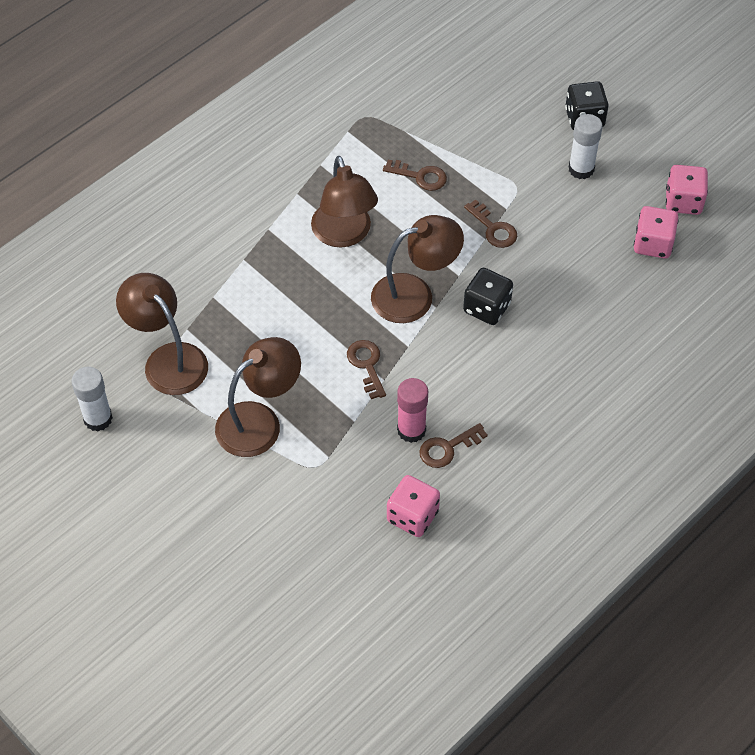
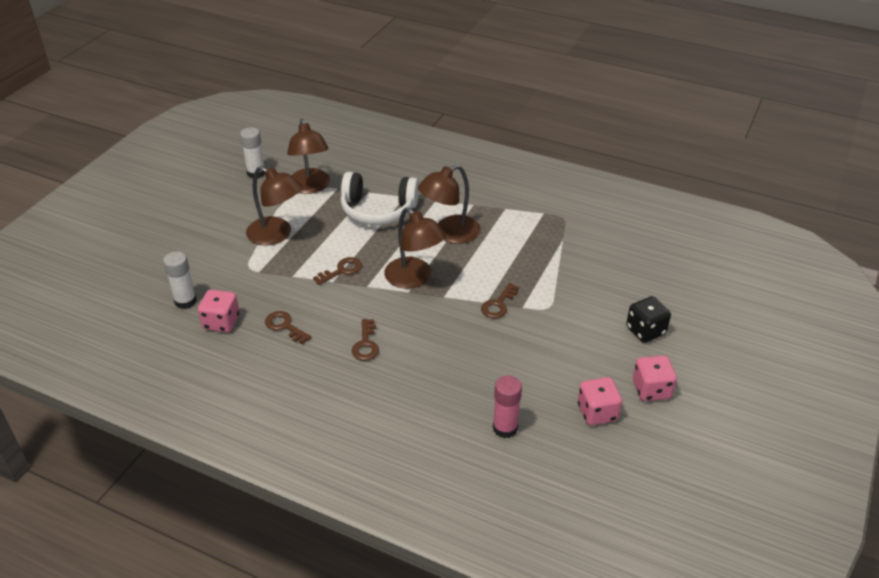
camera: 70 degrees right, 15 degrees down
brown lamp [116,273,208,395] -> brown lamp turned 135 degrees clockwise [287,119,330,194]
brown key [383,159,447,191] -> brown key moved to [352,319,379,361]
pink glue stick [397,378,428,443] -> pink glue stick moved to [493,376,522,438]
black dice [463,268,513,325] -> none
white glue stick [569,114,603,179] -> white glue stick moved to [163,251,197,309]
pink dice [634,206,679,259] -> pink dice moved to [633,355,677,401]
none -> white headphones [341,172,419,225]

